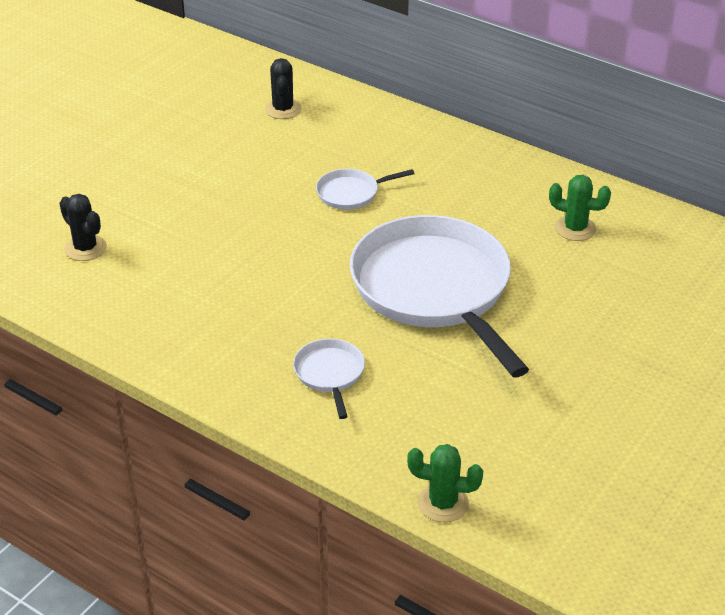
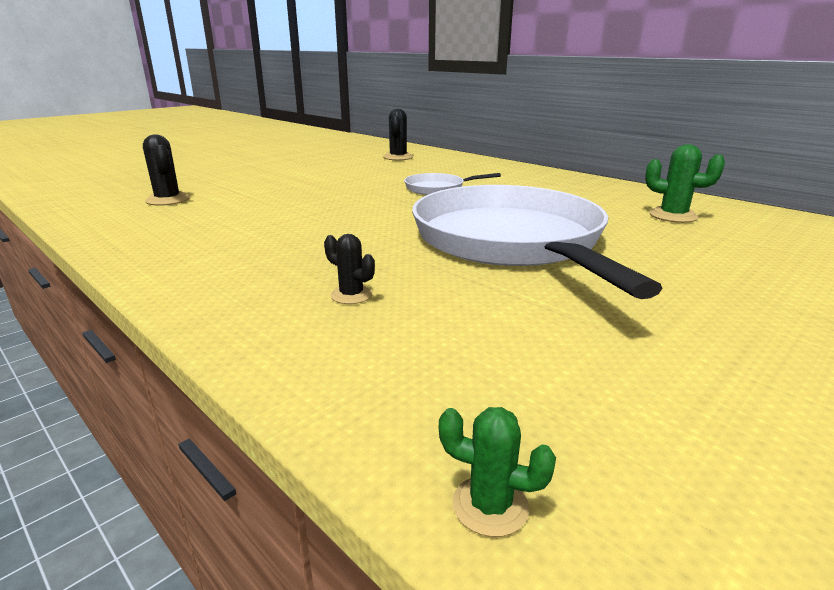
camera: 10 degrees right, 15 degrees down
white pan [293,339,365,419] -> black cactus [324,234,375,304]
green cactus [407,444,483,522] -> green cactus [439,407,556,537], size x0.63

